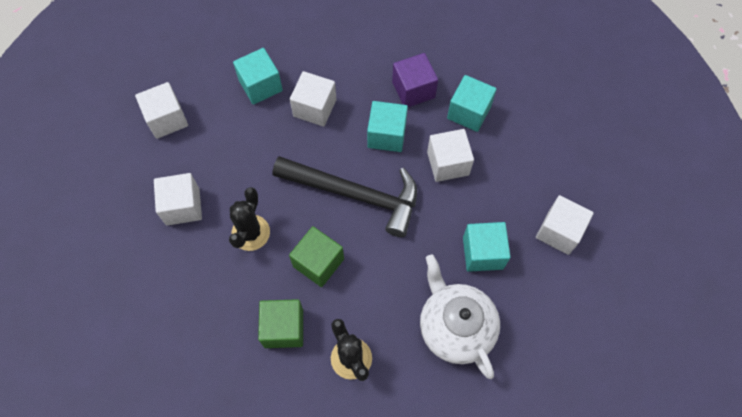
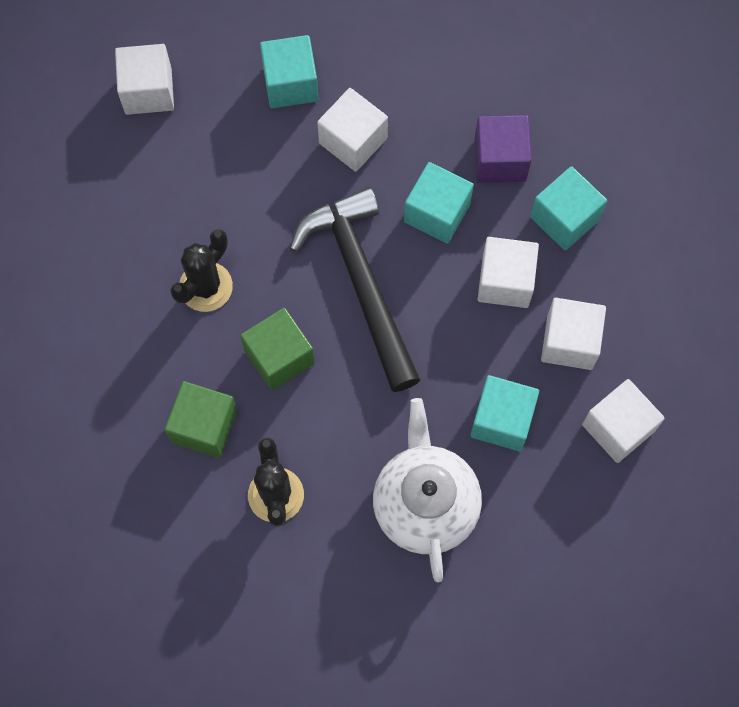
camera: 20 degrees right, 5 degrees up
white cube [154,173,202,226] -> white cube moved to [541,298,606,370]
black hammer [273,156,417,237] -> black hammer turned 150 degrees counterclockwise [290,187,420,392]

